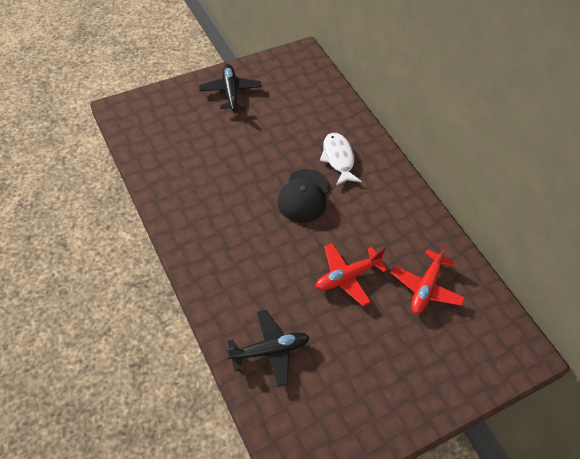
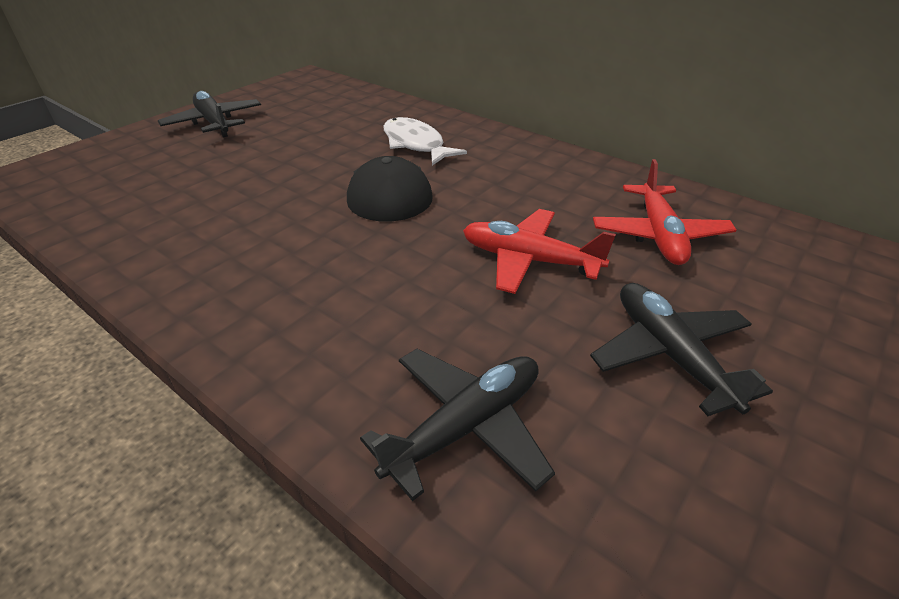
camera: 20 degrees left, 15 degrees down
red plane [316,243,388,306] -> red plane turned 75 degrees clockwise [463,209,616,294]
none -> black plane [590,283,773,416]

